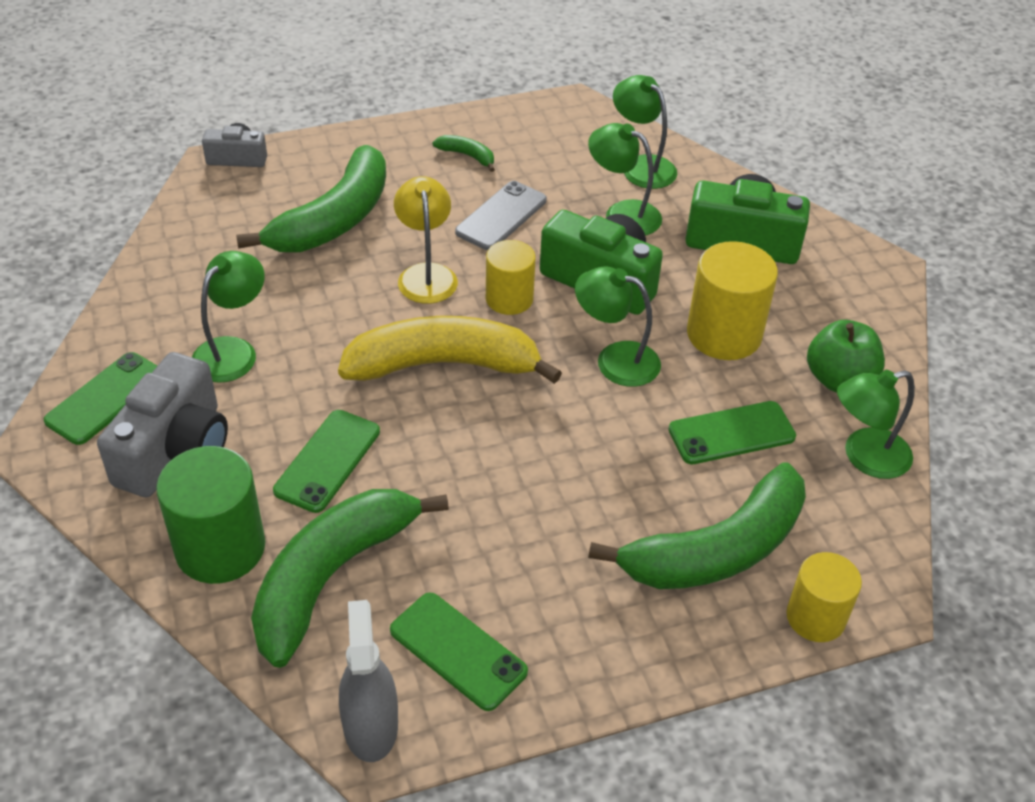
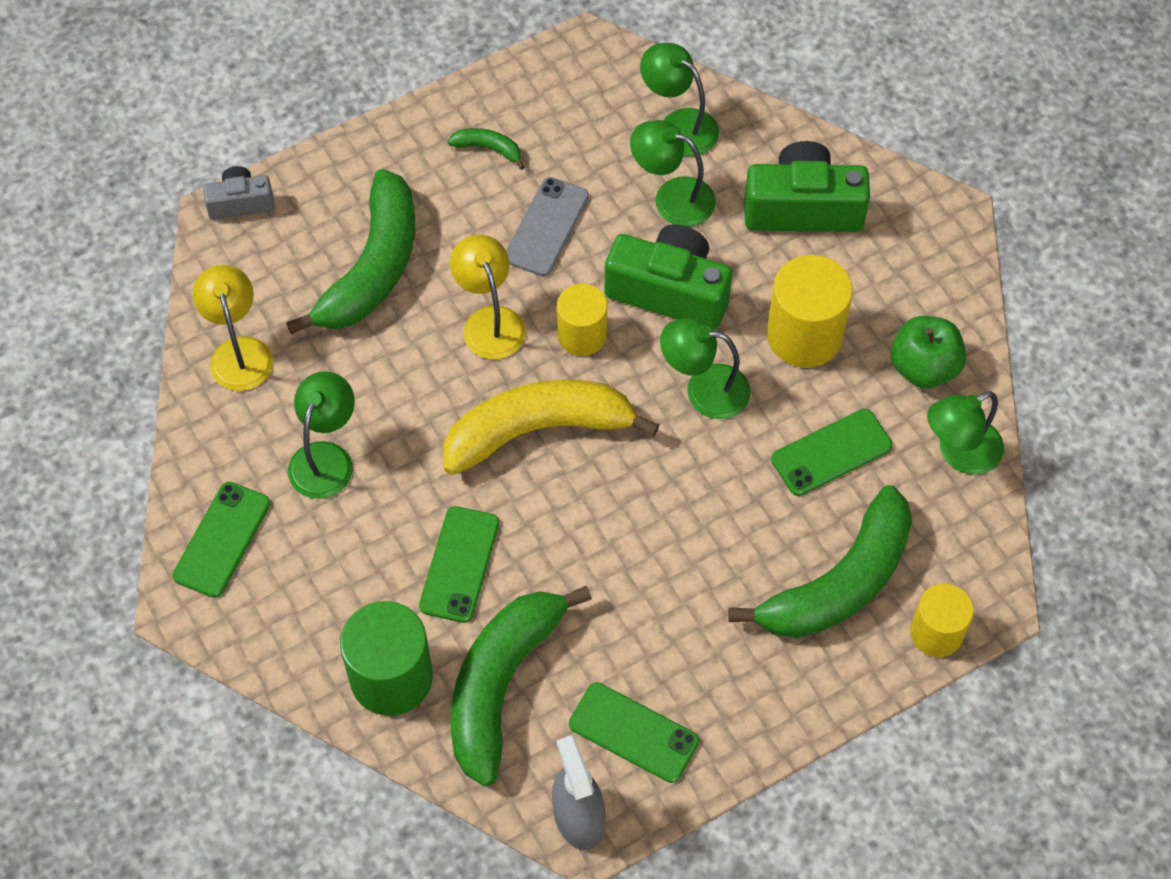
camera: 10 degrees left, 15 degrees up
grey camera [97,352,228,497] -> none
none -> yellow lamp [193,265,273,391]

